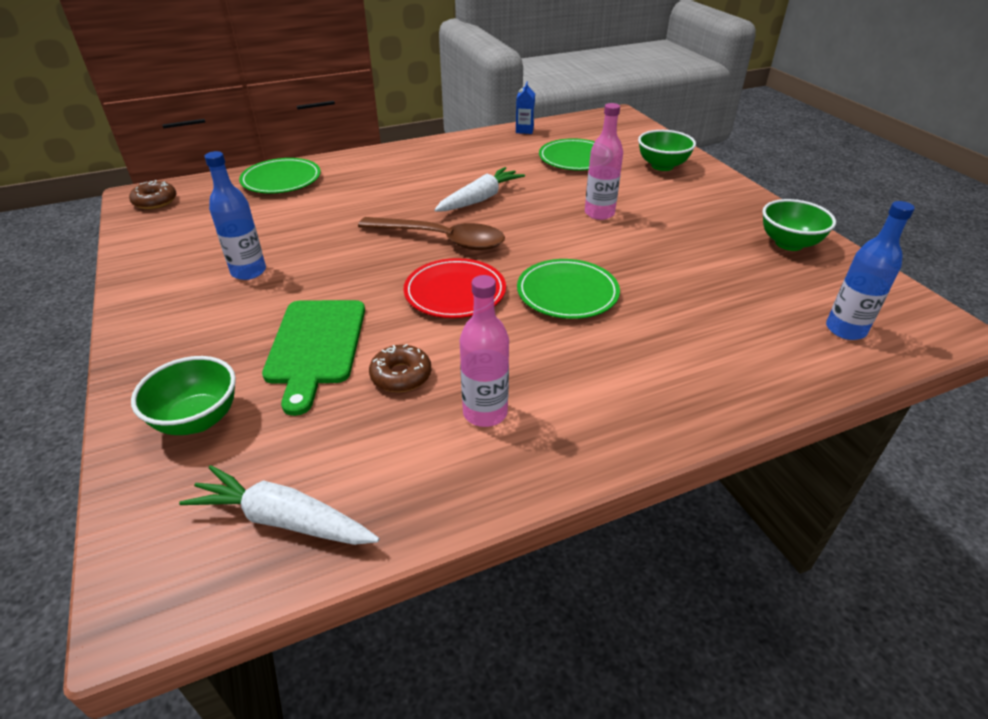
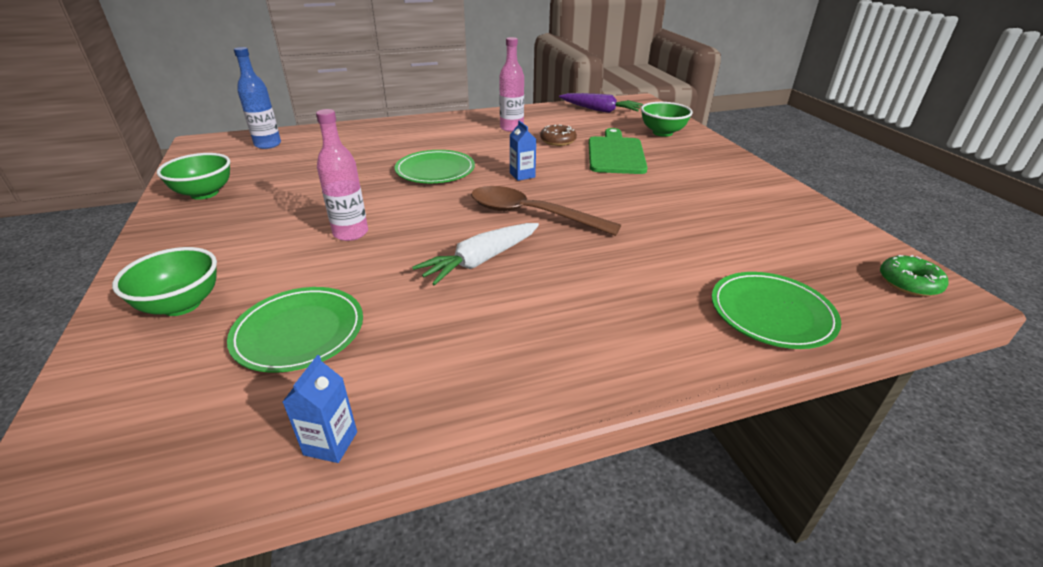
camera: 175 degrees left, 5 degrees down
brown donut [129,180,177,209] -> green donut [880,255,948,297]
white carrot [179,465,379,545] -> purple carrot [559,93,643,113]
blue bottle [204,151,266,280] -> none
red plate [404,258,506,318] -> blue carton [510,120,536,181]

